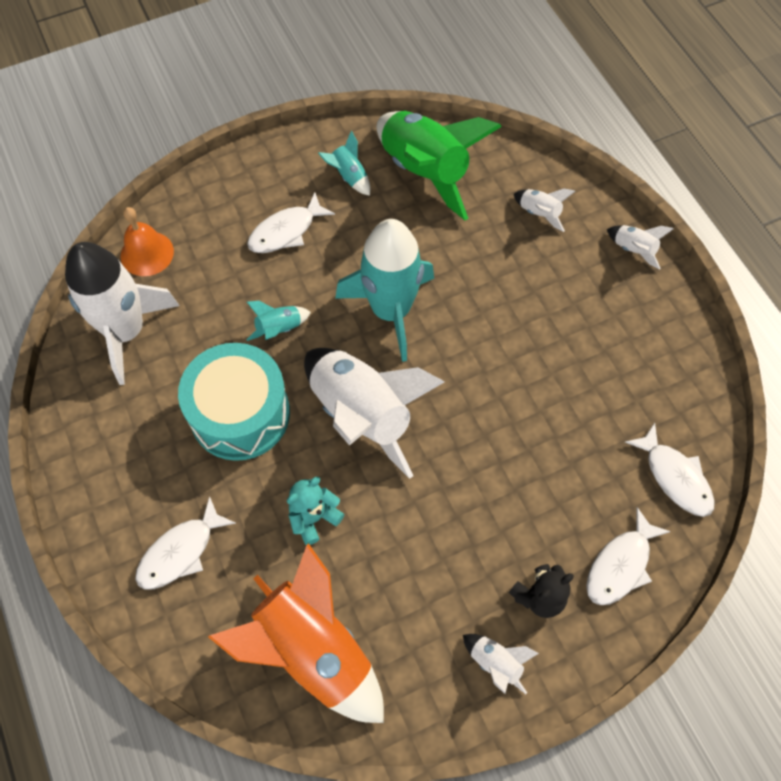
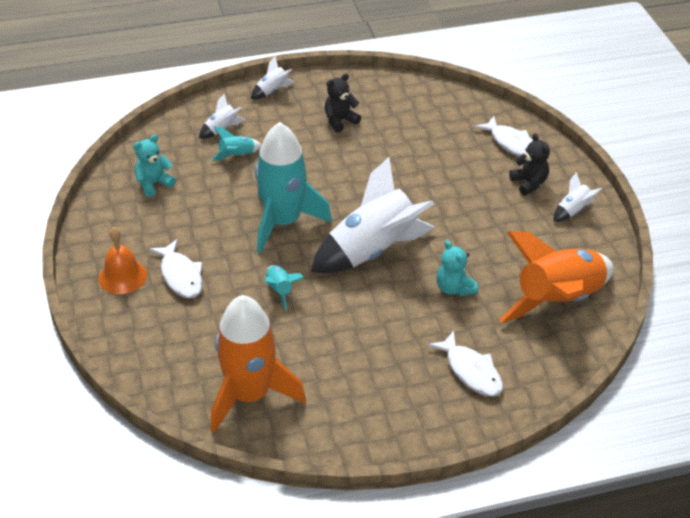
camera: 80 degrees left, 20 degrees down
white rocket [65,242,179,385] -> orange rocket [211,295,306,433]
orange bell [121,207,174,276] -> orange bell moved to [99,227,147,294]
turquoise drum [178,343,290,461] -> none
turquoise rocket [318,131,370,196] -> turquoise rocket moved to [211,126,262,161]
green rocket [377,111,502,220] -> turquoise teddy bear [133,135,176,197]
white fish [625,423,715,517] -> none
none -> black teddy bear [325,73,361,133]

